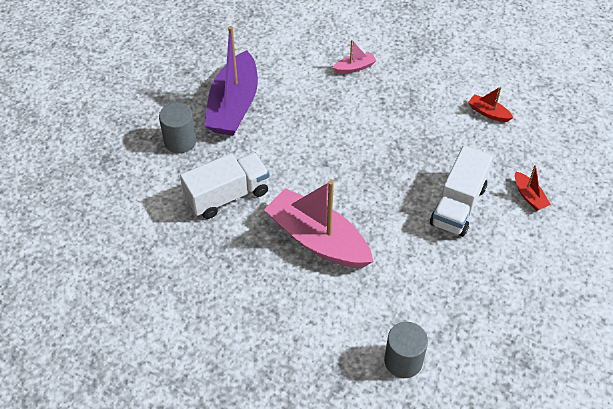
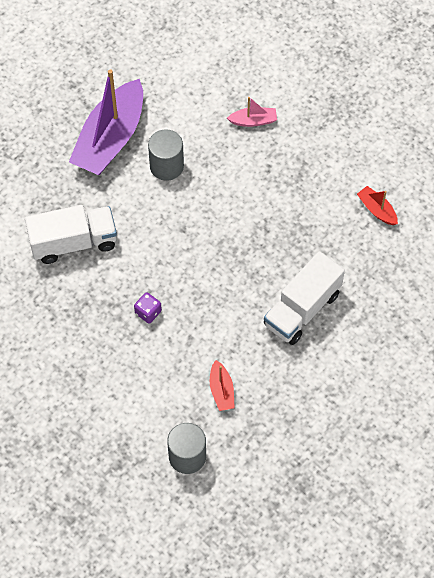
camera: 15 degrees right, 10 degrees up
grey cylinder [159,103,196,153] -> grey cylinder moved to [148,129,184,181]
pink boat [264,180,373,268] -> purple dice [134,292,162,324]
red boat [515,165,551,211] -> red boat moved to [209,360,235,411]

